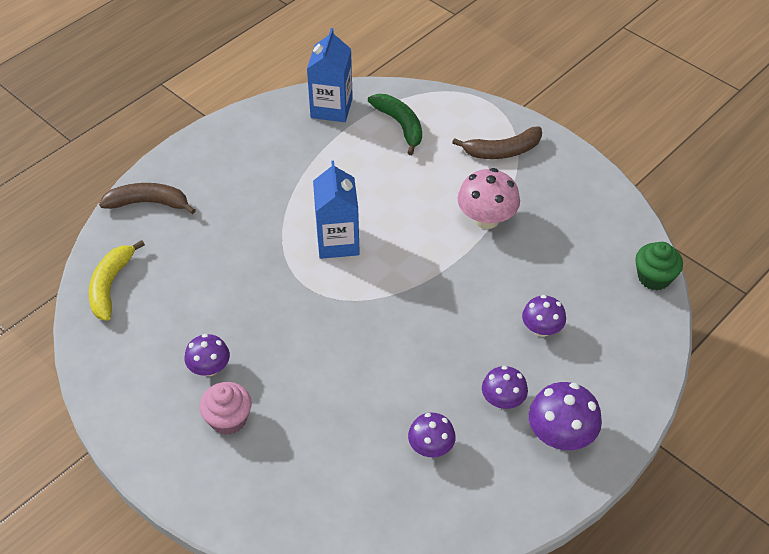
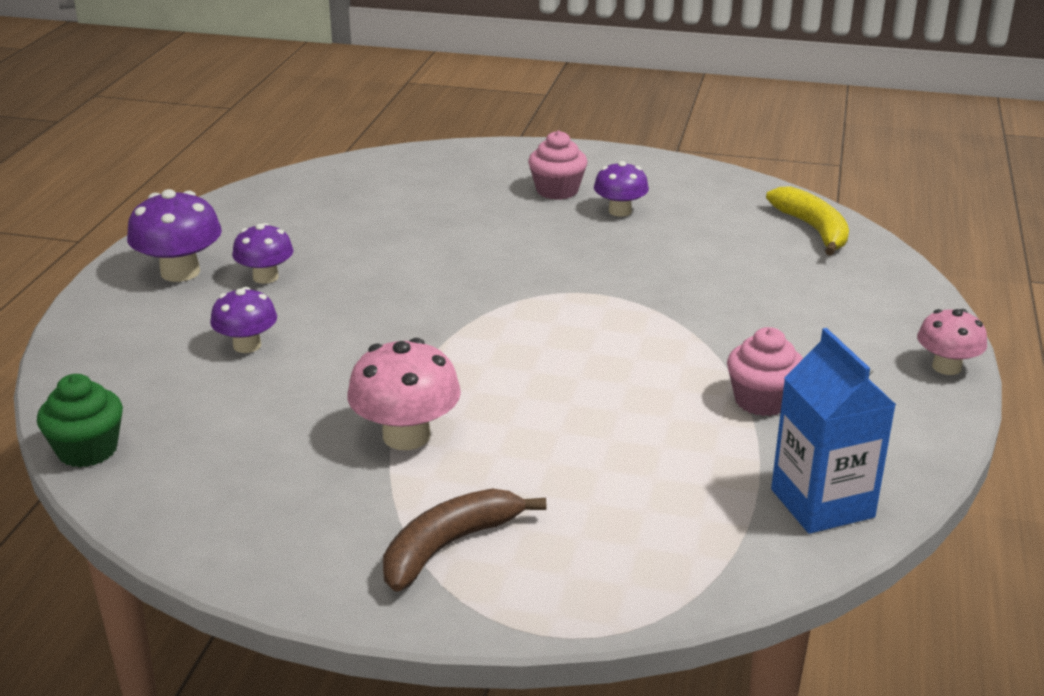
camera: 150 degrees right, 20 degrees down
brown banana [99,183,196,214] -> none
blue carton [313,161,360,259] -> none
green banana [368,94,422,155] -> none
purple mushroom [408,413,456,457] -> none
none -> pink cupcake [727,327,803,416]
none -> pink mushroom [917,309,987,375]

